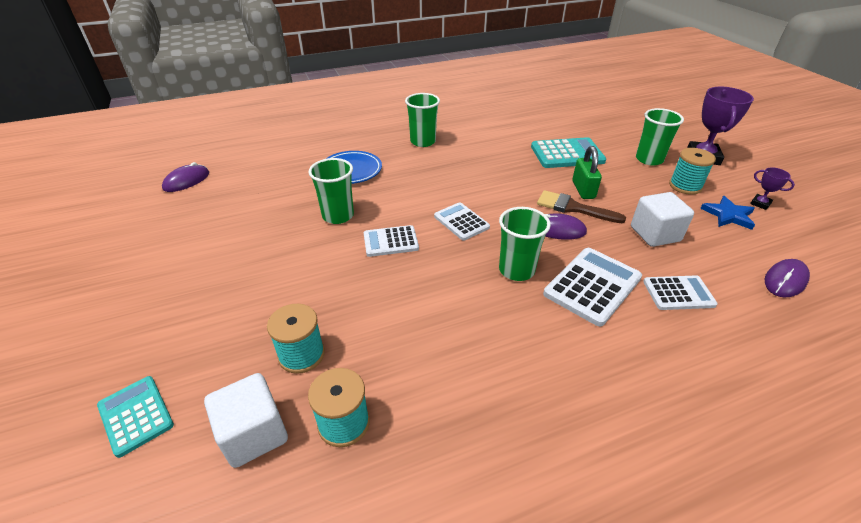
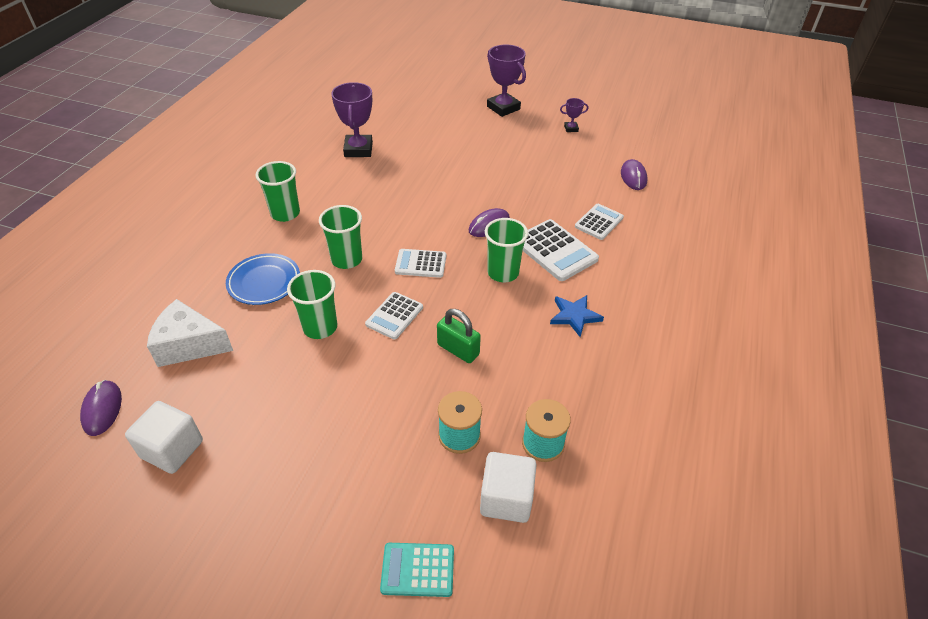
camera: 50 degrees left, 5 degrees up
turquoise calculator [531,137,606,168] -> none
brown brush [537,190,626,223] -> none
white calculator [543,248,642,326] -> white calculator turned 150 degrees clockwise [523,219,599,281]
green padlock [572,146,602,199] -> green padlock moved to [437,309,481,363]
white cube [631,192,694,247] -> white cube moved to [125,401,203,474]
green cup [636,108,684,165] -> green cup moved to [319,205,362,269]
turquoise spool [669,148,716,195] -> none
blue star [700,196,755,230] -> blue star moved to [550,295,604,337]
none -> white cheese [147,299,233,367]
none -> purple trophy [331,82,373,157]

